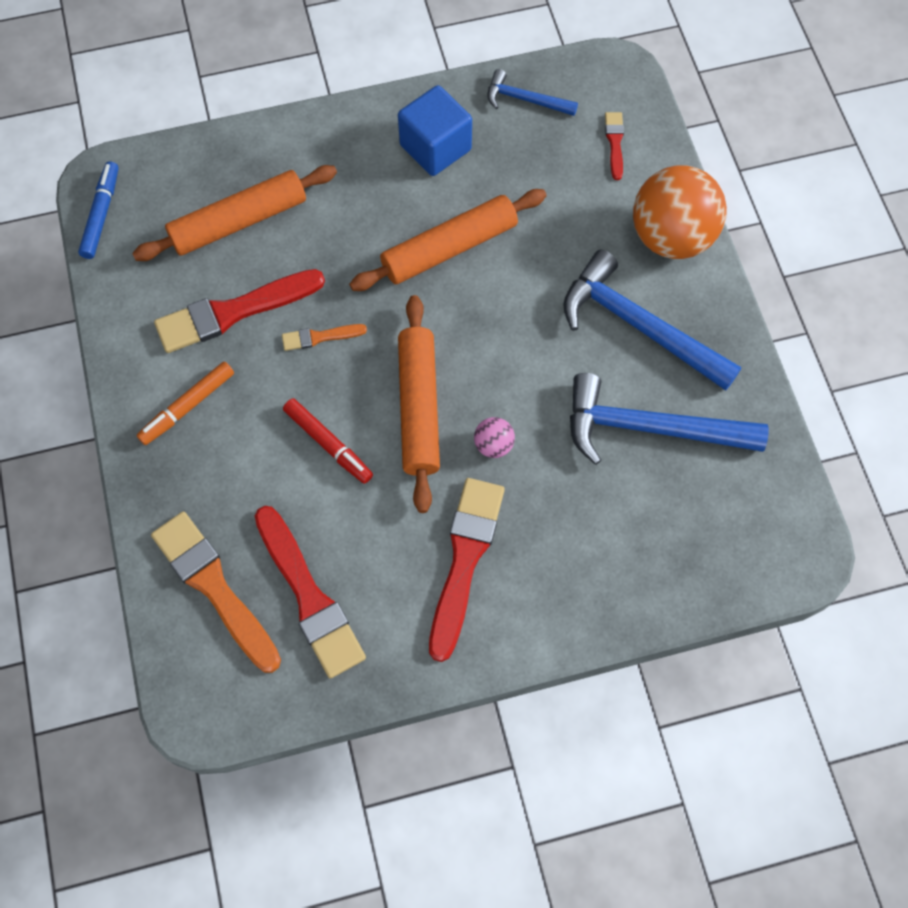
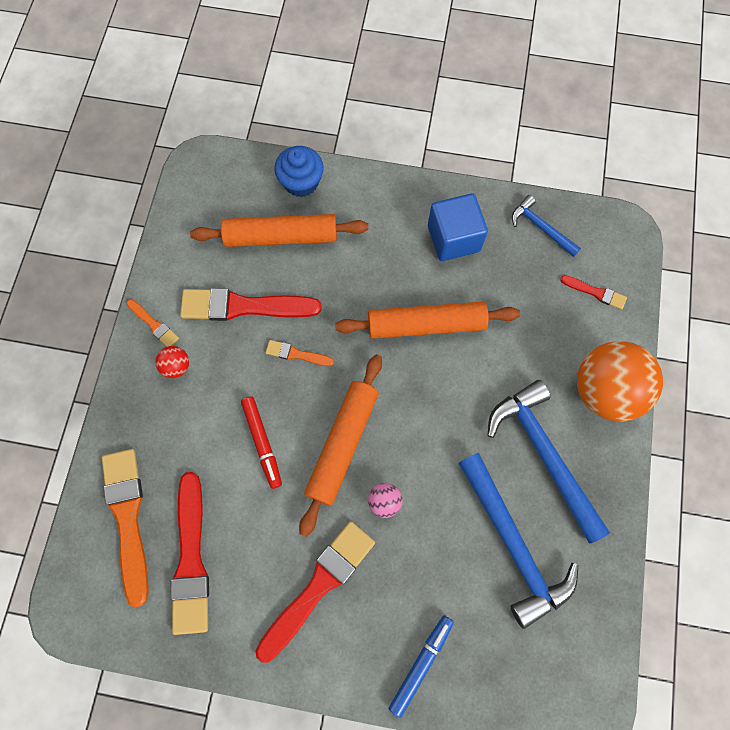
camera: 25 degrees right, 5 degrees up
blue marker [78,161,119,259] -> blue marker moved to [389,615,454,718]
orange marker [136,362,234,445] -> red ball [155,346,189,378]
blue hammer [570,373,769,465] -> blue hammer turned 150 degrees counterclockwise [458,453,578,629]
red brush [605,112,624,180] -> red brush turned 90 degrees clockwise [560,275,627,310]
none -> orange brush [126,299,179,347]
none -> blue cupcake [274,146,324,197]

